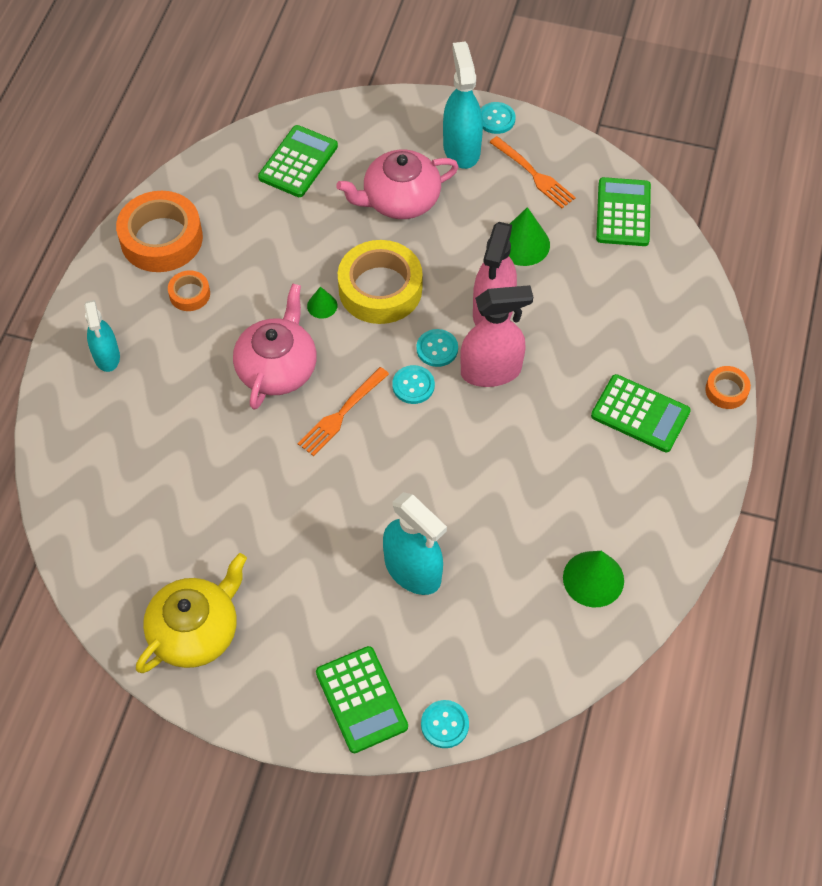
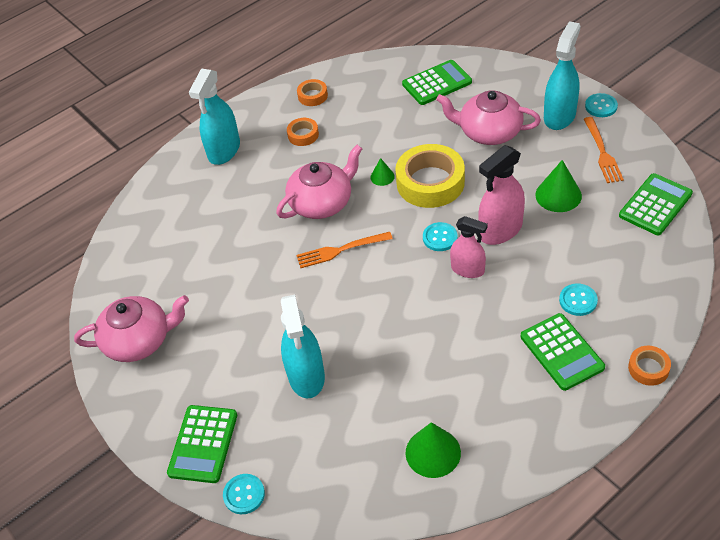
camera: 40 degrees right, 10 degrees down
turquoise spray bottle [84,300,120,372] -> turquoise spray bottle [189,69,240,165], size x1.53
orange tape [116,191,203,272] -> orange tape [297,79,328,106], size x0.49
yellow teapot [136,553,247,673] -> pink teapot [74,295,189,362]
turquoise button [392,365,435,404] -> turquoise button moved to [559,283,598,316]
pink spray bottle [460,285,533,387] -> pink spray bottle [450,216,488,278], size x0.66

